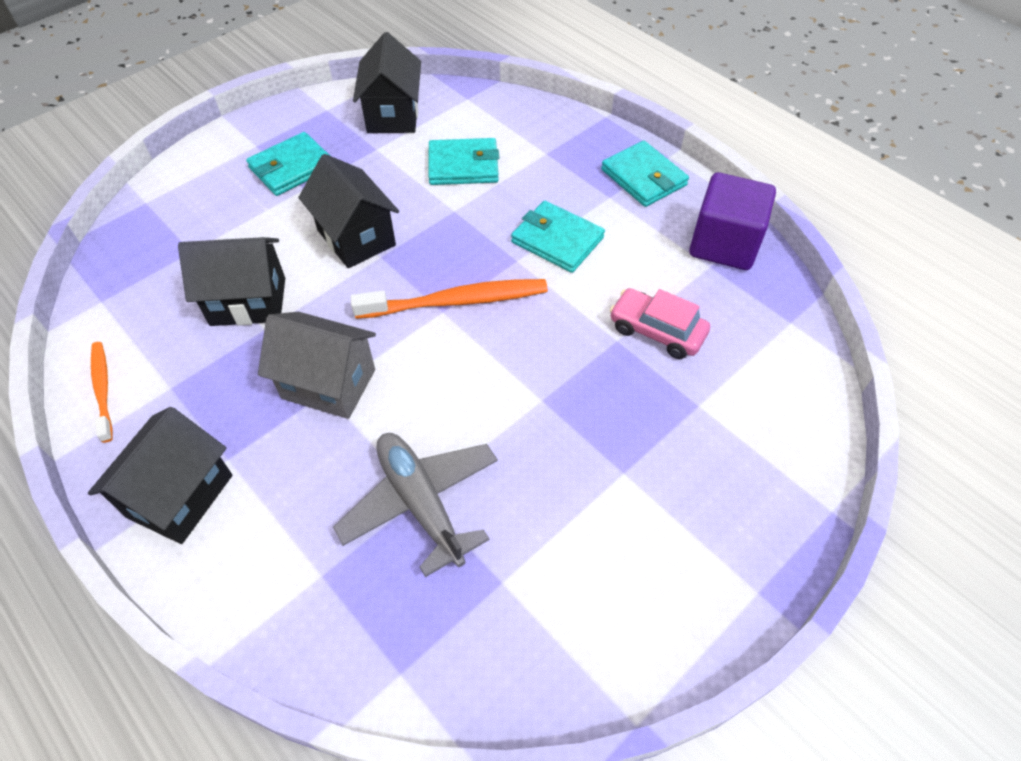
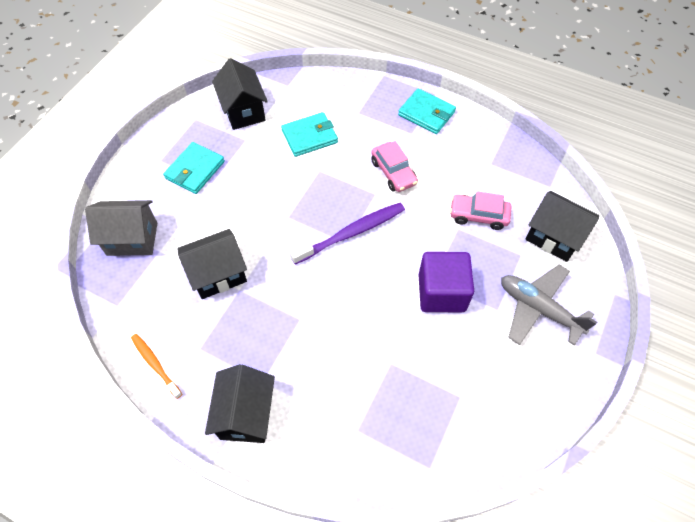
camera: 20 degrees left, 5 degrees up
grey house [258,312,376,419] -> grey house moved to [85,200,157,256]
black house [298,154,399,268] -> black house moved to [525,191,599,262]
grey plane [333,433,498,577] -> grey plane moved to [501,264,597,346]
orange toothbrush [351,279,548,319] -> purple toothbrush [290,203,405,264]
turquoise wallet [511,201,605,273] -> pink car [371,141,418,192]
purple cube [689,172,776,270] -> purple cube moved to [418,252,474,312]

